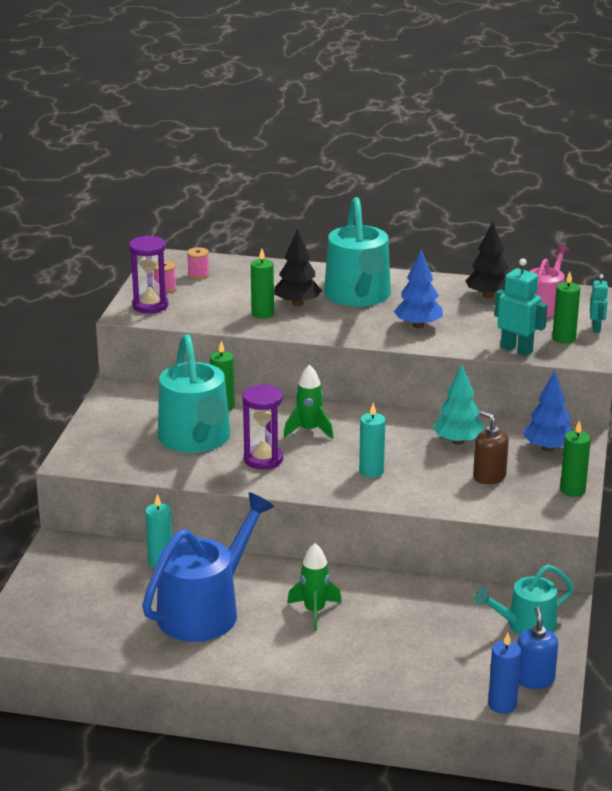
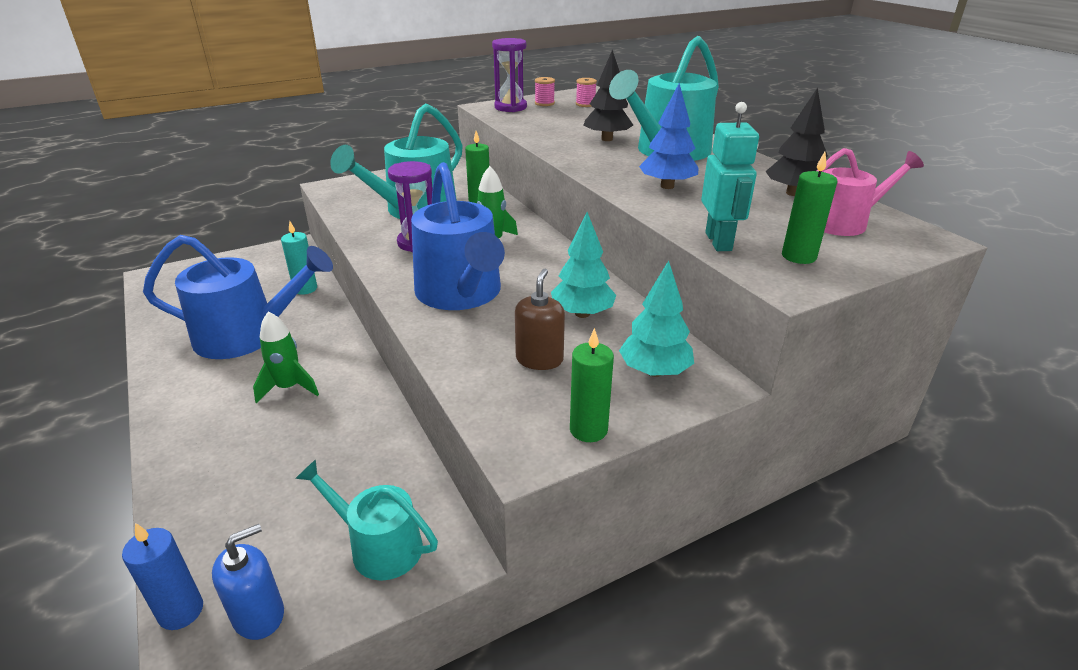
camera: 50 degrees right, 5 degrees up
green candle [251,249,274,319] -> none
turquoise candle [359,403,385,478] -> blue watering can [411,162,505,310]
blue tree [523,370,573,451] -> turquoise tree [619,260,694,377]
turquoise robot [590,274,608,333] -> none

